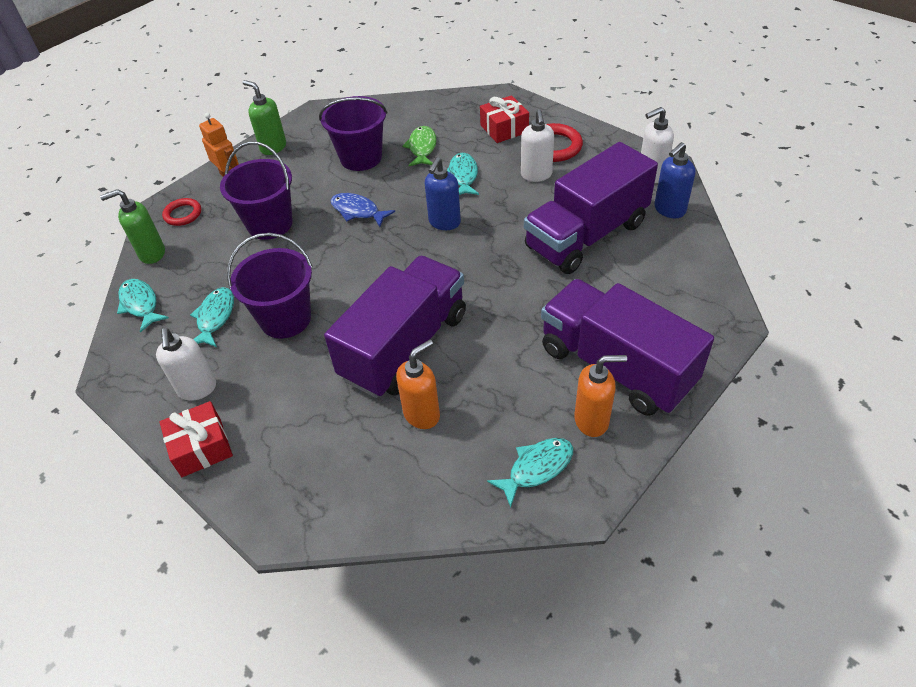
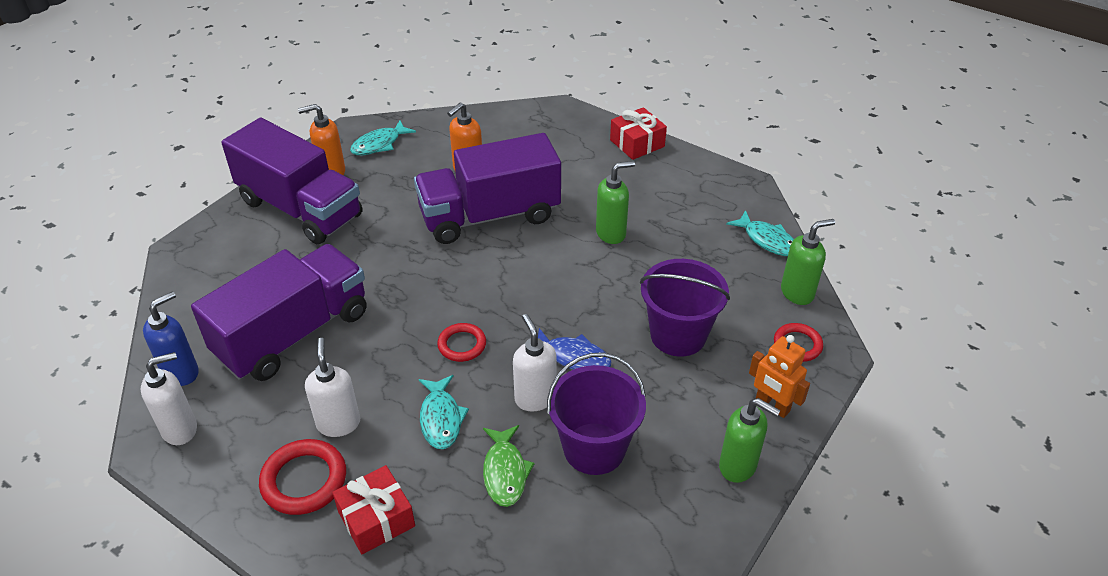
camera: 170 degrees right, 5 degrees down
white soap dispenser [156,328,216,401] -> white soap dispenser moved to [513,314,557,411]
turquoise fish [190,287,234,347] -> none
purple bucket [227,233,313,339] -> green soap dispenser [596,161,635,244]
purple truck [324,256,466,398] -> purple truck turned 45 degrees clockwise [414,133,561,244]
blue soap dispenser [425,157,461,230] -> red ring [437,323,486,362]

